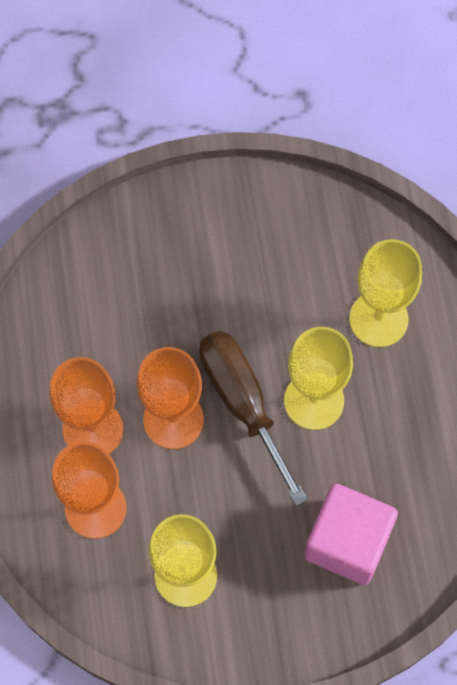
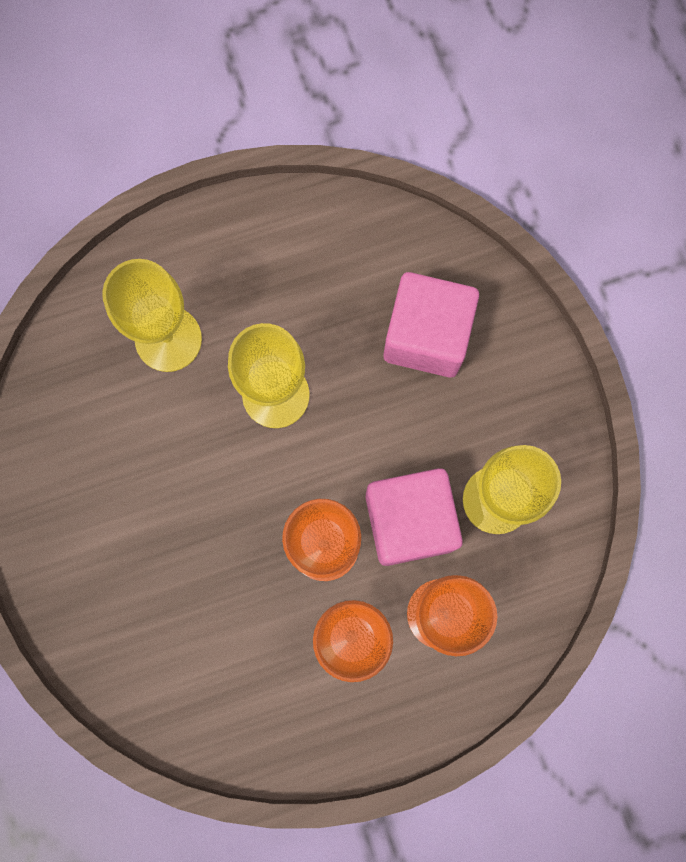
camera: 100 degrees left, 10 degrees up
brown screwdriver [199,331,308,506] -> none
none -> pink cube [366,468,463,566]

